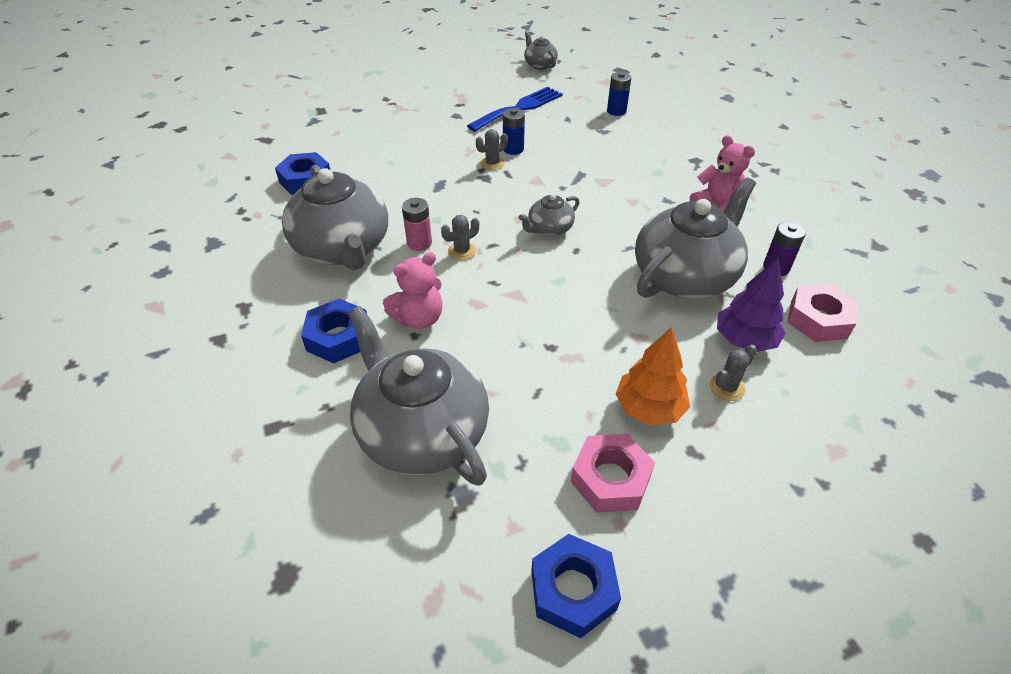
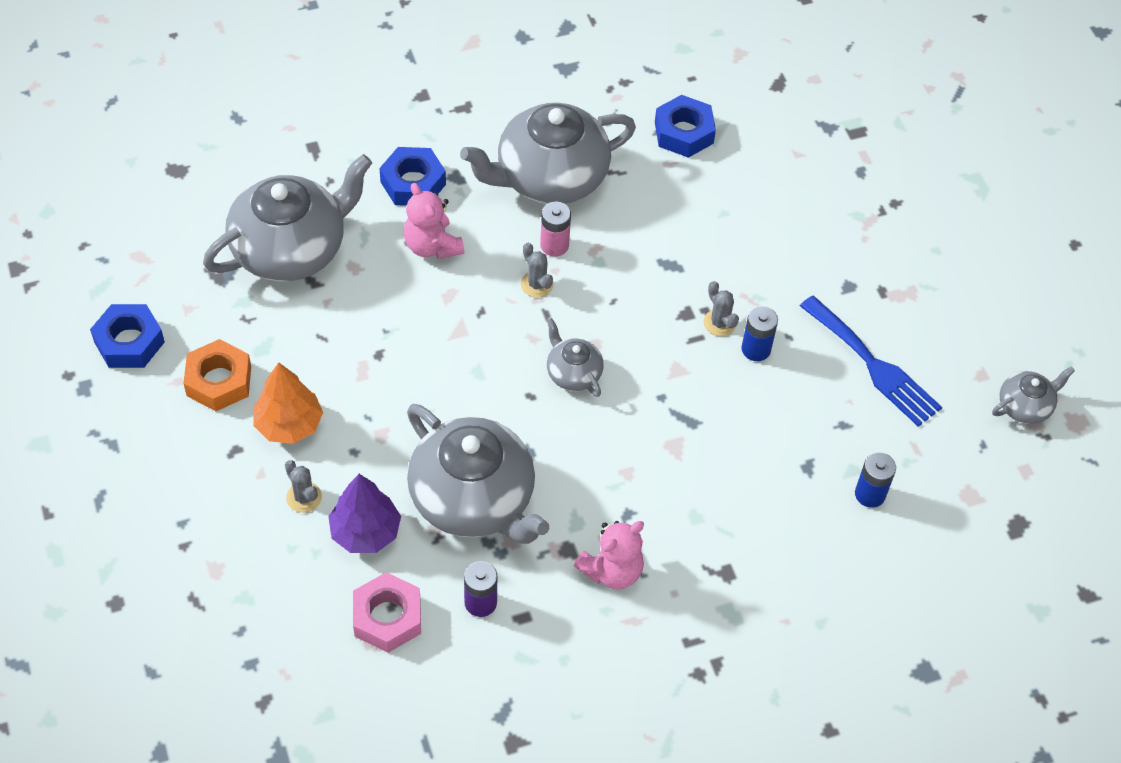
camera: 90 degrees right, 10 degrees up
pink nut [571,434,655,513] -> orange nut [183,339,251,411]

